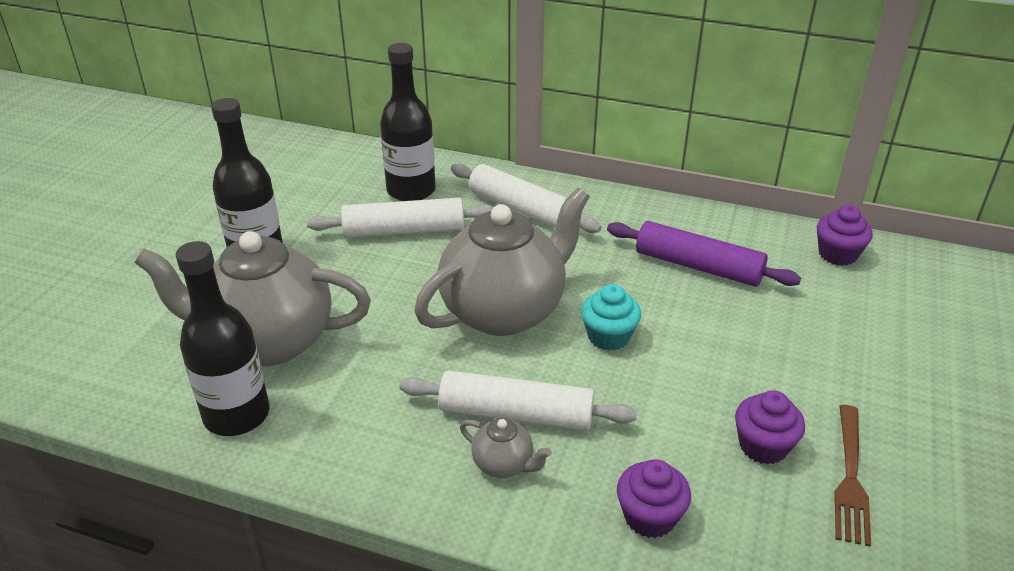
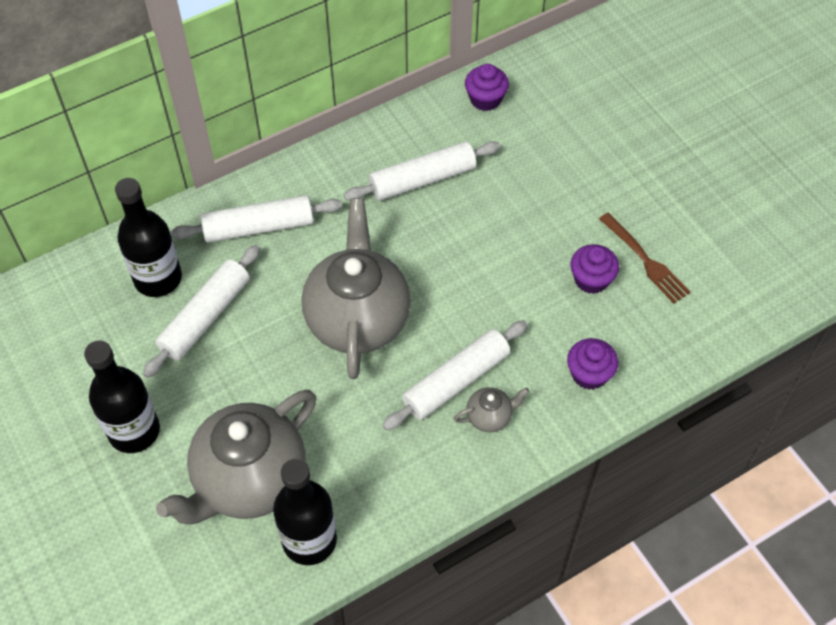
camera: 50 degrees left, 20 degrees up
turquoise cupcake [581,284,641,351] -> none
purple rolling pin [607,221,801,287] -> white rolling pin [344,141,500,201]

